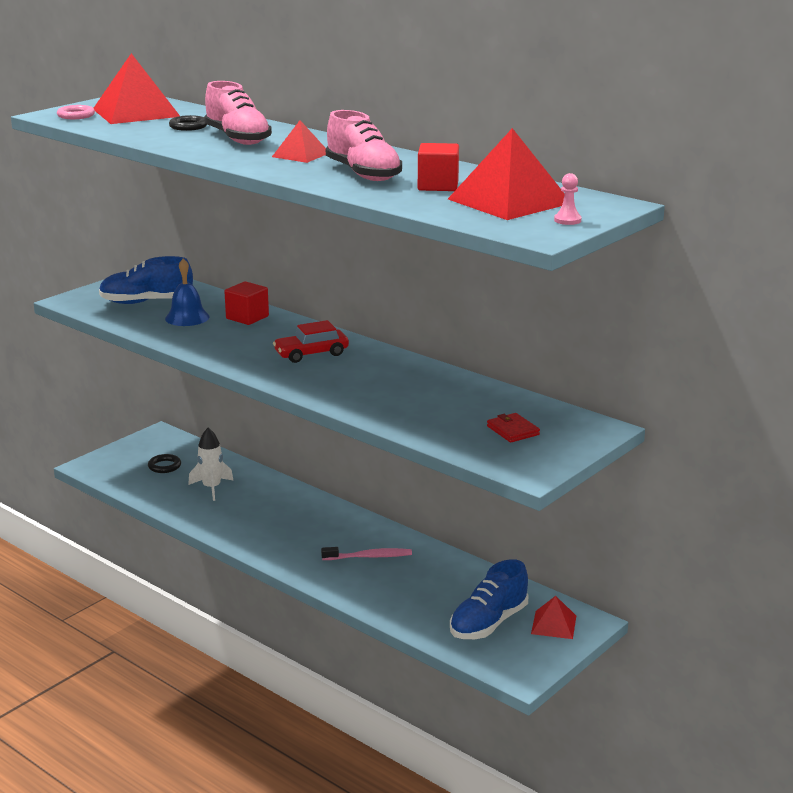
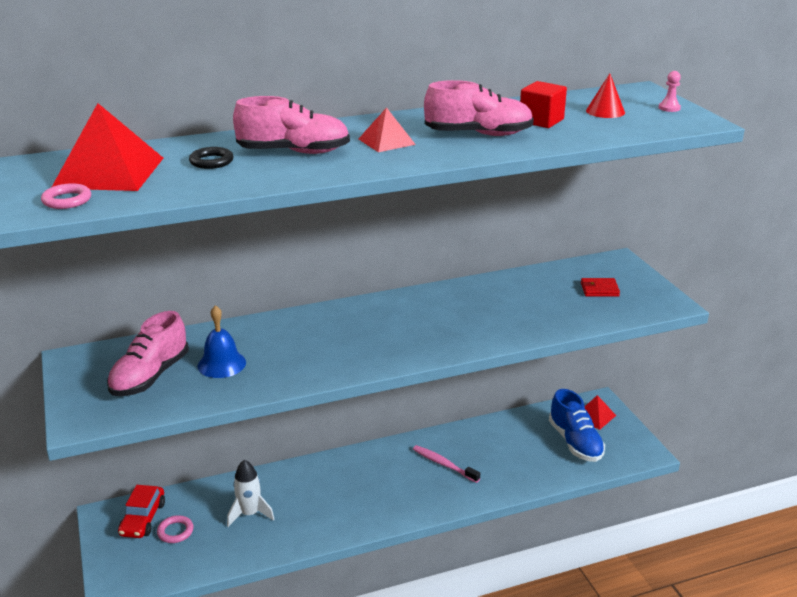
camera: 60 degrees left, 5 degrees up
blue shoe [99,256,193,304] -> pink shoe [107,311,188,396]
black ring [148,454,181,473] -> pink ring [157,515,194,543]
red cube [224,281,269,325] -> none
red car [273,320,349,363] -> red car moved to [118,485,165,538]
pink toothbrush [321,547,412,560] -> pink toothbrush turned 75 degrees counterclockwise [413,445,480,483]
red pyramid [448,128,565,220] -> red cone [586,73,625,118]

